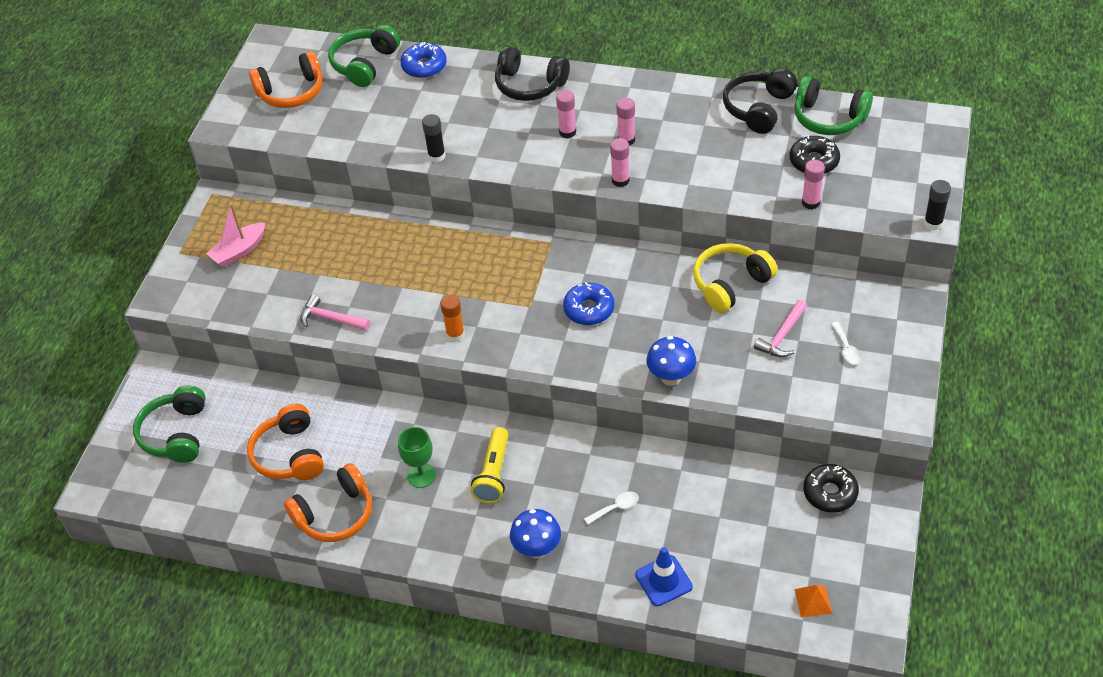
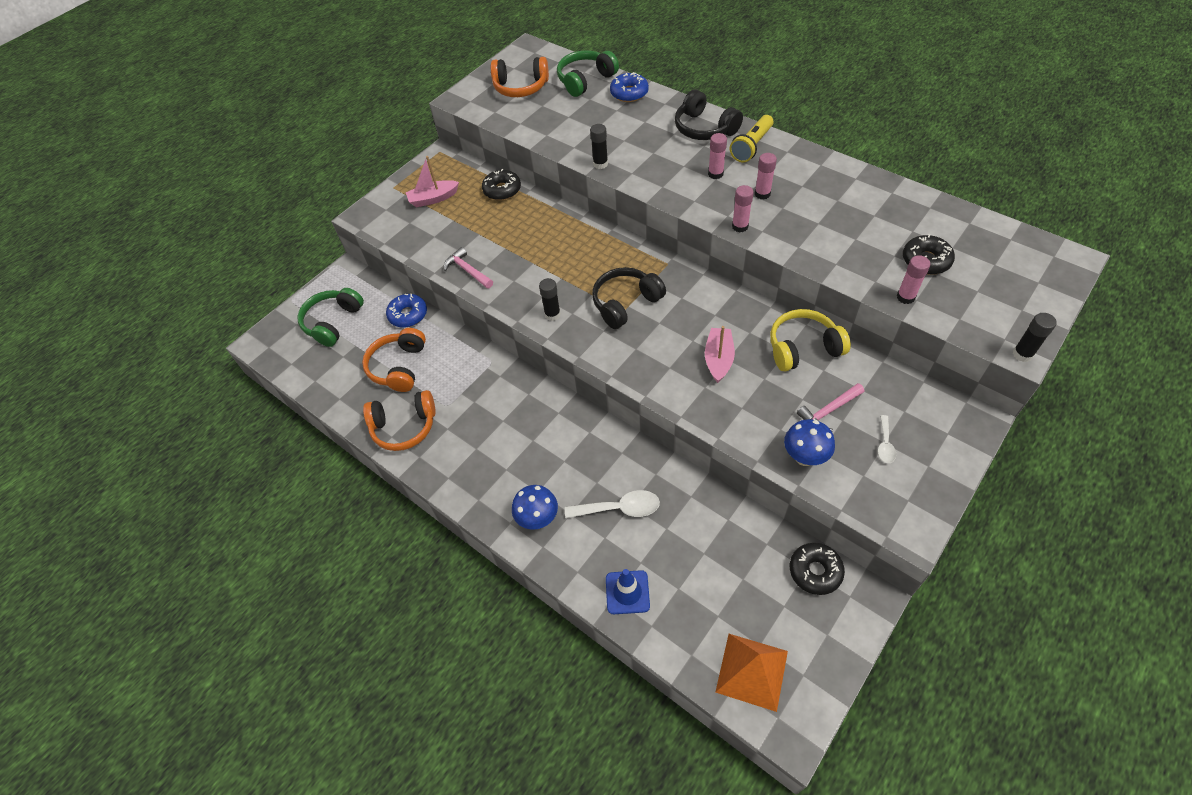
camera: 25 degrees right, 5 degrees up
green goblet [398,427,436,488] -> none
orange glue stick [440,295,465,342] -> black glue stick [539,278,561,321]
yellow flashlight [471,427,509,503] -> yellow flashlight moved to [730,115,773,162]
blue donut [563,282,614,325] -> blue donut moved to [386,294,427,328]
white spoon [584,491,639,525] -> white spoon [565,490,660,519], size x1.74
blue mushroom [647,336,696,386] -> blue mushroom moved to [784,419,835,466]
black headphones [723,68,797,134] -> black headphones moved to [592,267,666,329]
green headphones [794,76,873,135] -> none
orange pyramid [795,585,832,617] -> orange pyramid [716,634,788,712], size x1.95
none -> black donut [482,169,521,200]
none -> pink boat [705,326,735,383]

